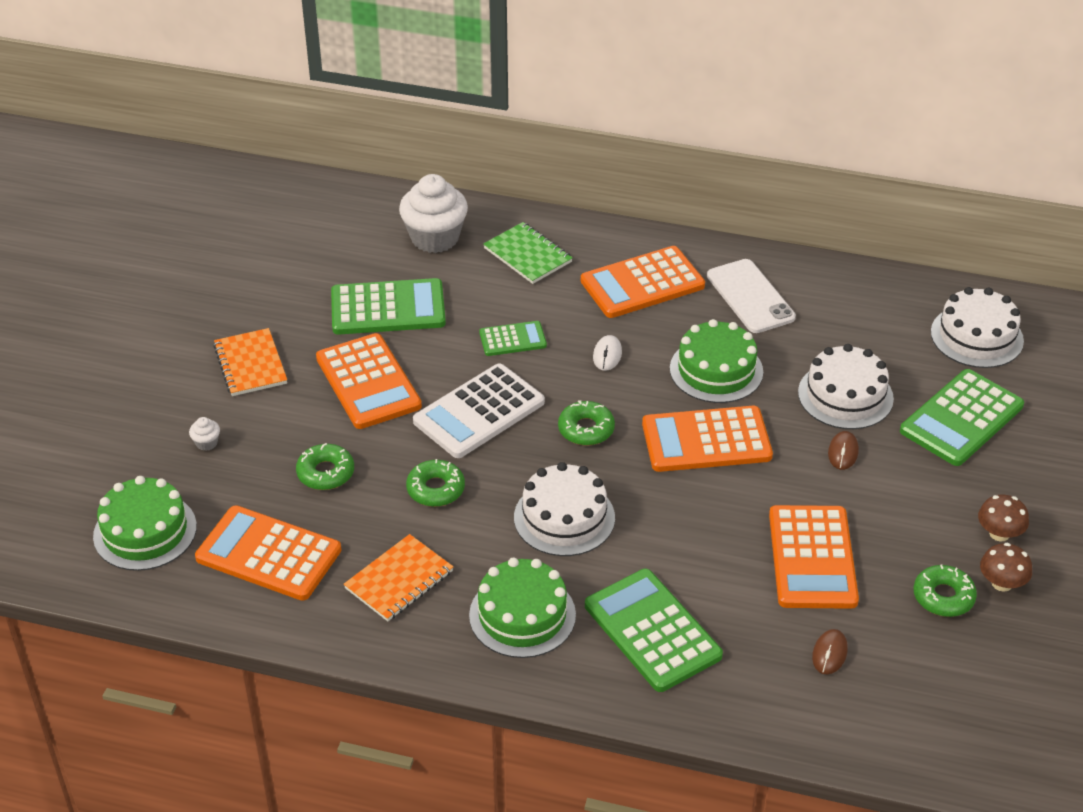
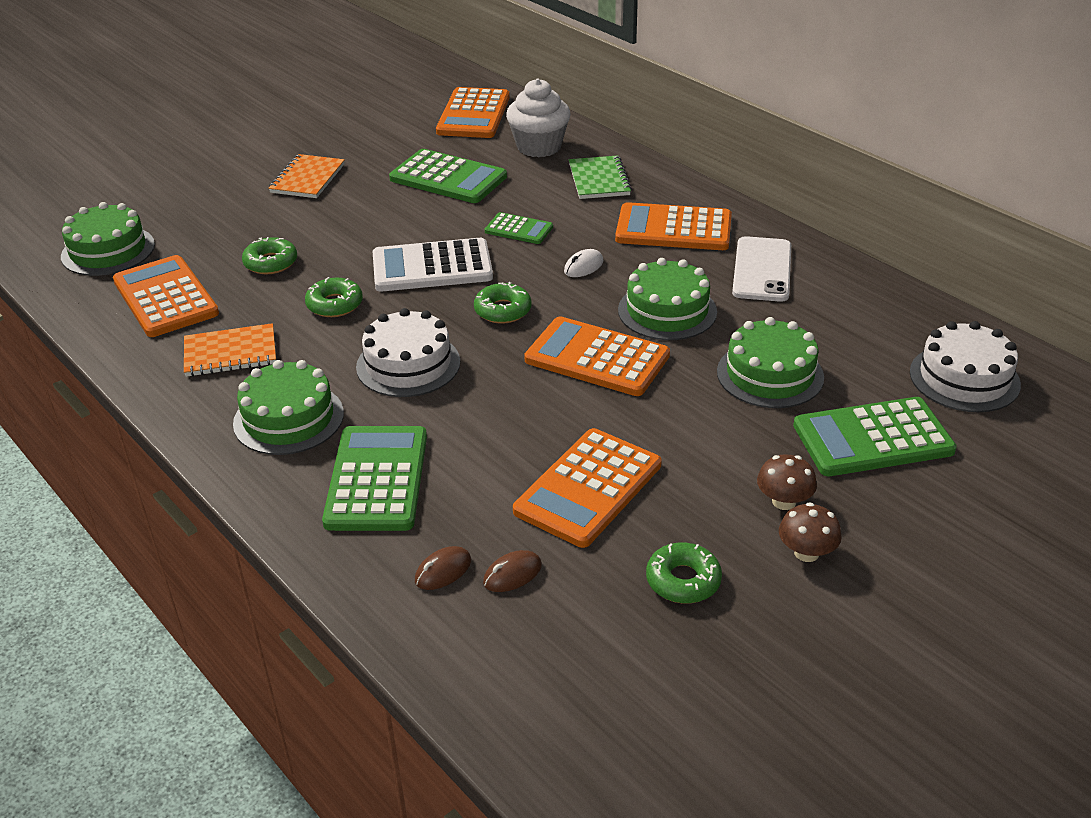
camera: 35 degrees right, 5 degrees down
white cupcake [189,417,220,451] -> none
orange calculator [316,333,422,429] -> orange calculator moved to [436,87,510,138]
white cake [798,344,894,429] -> green cake [717,317,824,408]
brown mouse [828,431,859,470] -> brown mouse moved to [415,546,471,590]
brown mushroom [980,543,1032,592] -> brown mushroom moved to [757,454,817,510]

